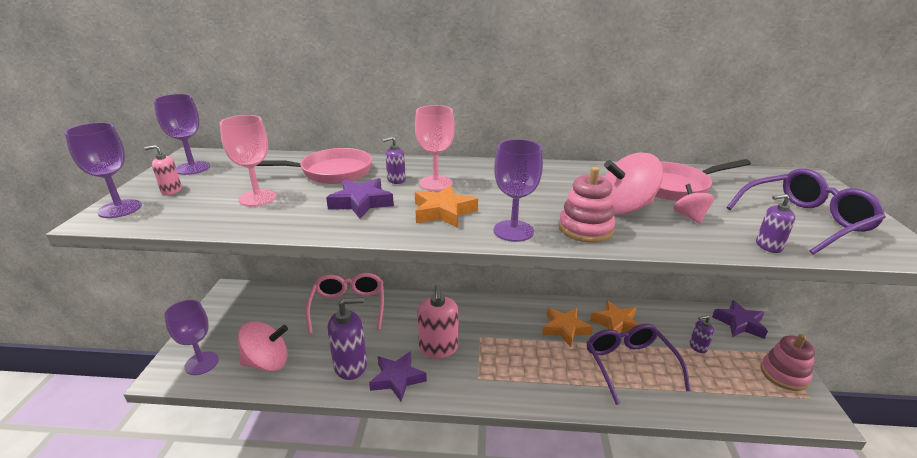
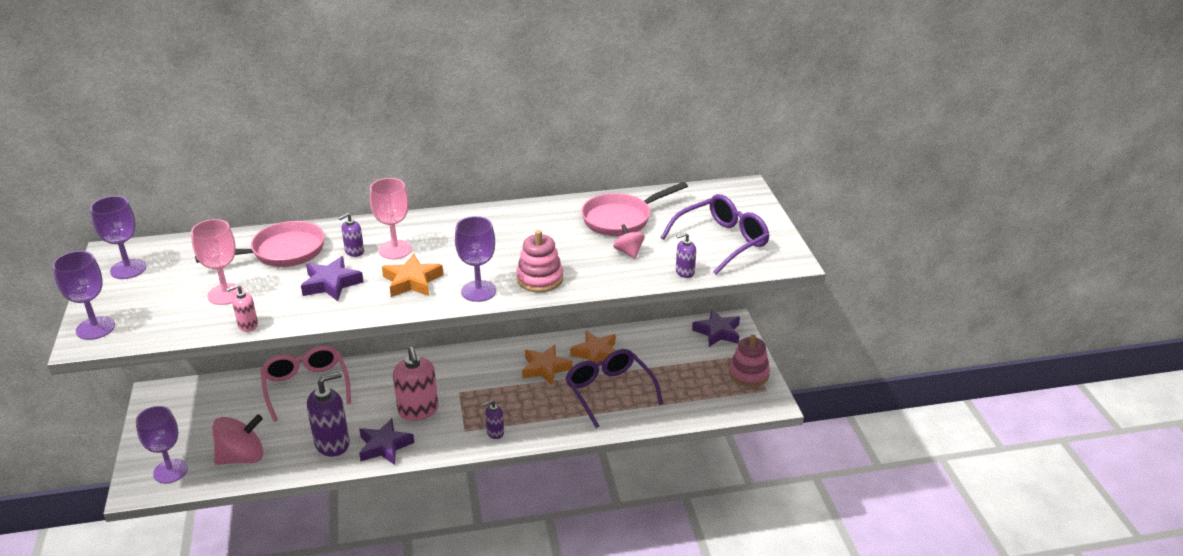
camera: 15 degrees left, 5 degrees up
pink soap dispenser [144,145,182,195] -> pink soap dispenser moved to [227,285,258,332]
pink spinning top [604,152,663,214] -> none
purple soap dispenser [690,315,714,353] -> purple soap dispenser moved to [483,400,504,439]

